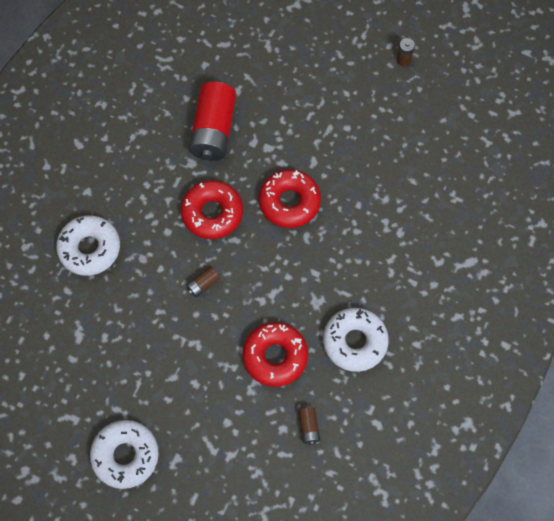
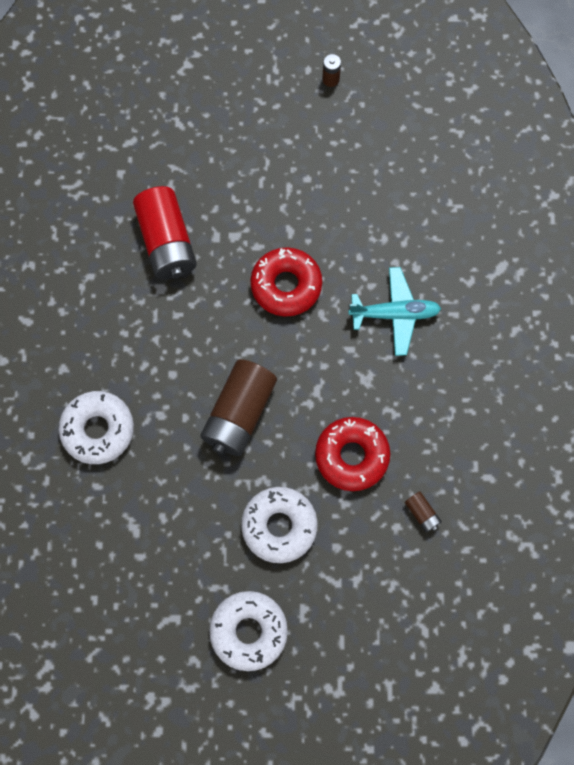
camera: 25 degrees left, 5 degrees up
red donut [181,180,243,239] -> none
brown battery [186,266,220,297] -> brown battery [200,359,277,456], size x2.37
white donut [323,308,389,372] -> white donut moved to [241,487,318,563]
none -> turquoise plane [348,267,441,356]

